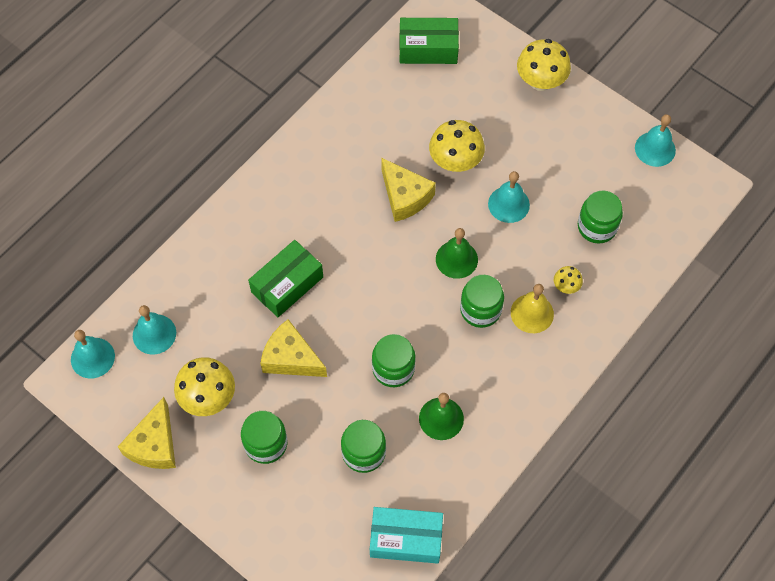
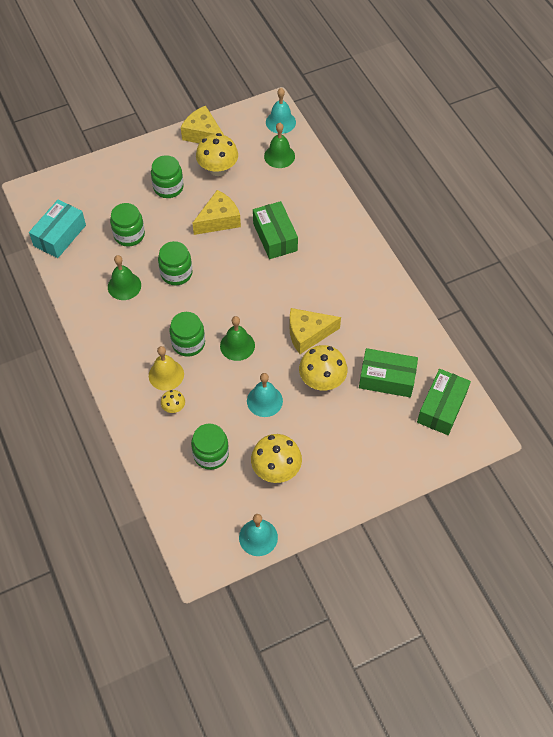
camera: 115 degrees right, 5 degrees down
turquoise bell [133,305,176,354] -> green bell [264,123,295,168]
yellow mushroom [517,39,571,91] -> yellow mushroom moved to [251,434,302,483]
none -> green box [359,348,418,397]

